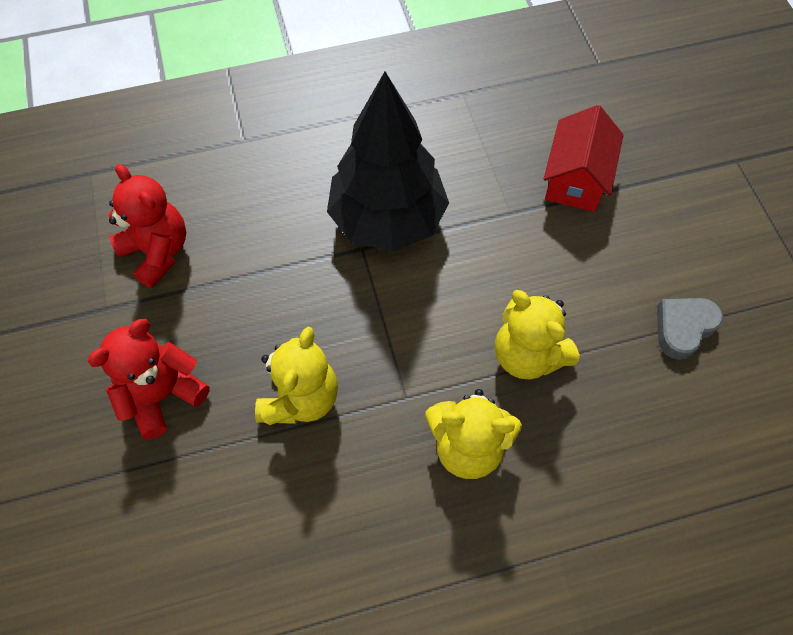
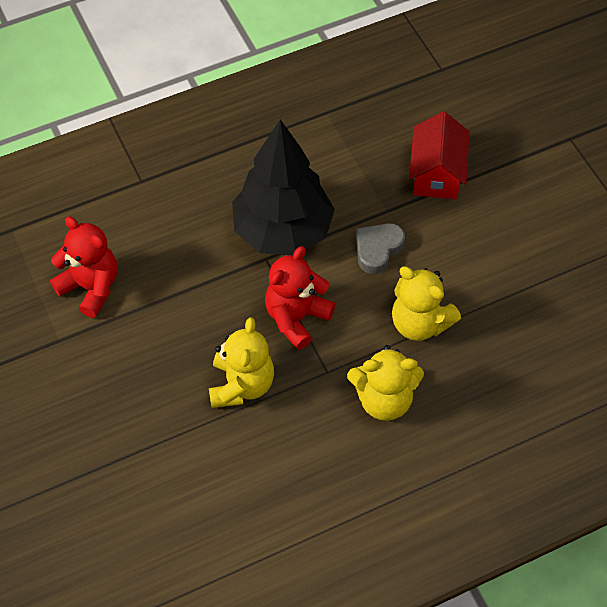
camera: 10 degrees left, 5 degrees down
red teddy bear [88,319,210,440] -> red teddy bear moved to [265,246,335,350]
grey heart [657,298,723,360] -> grey heart moved to [356,223,405,274]

